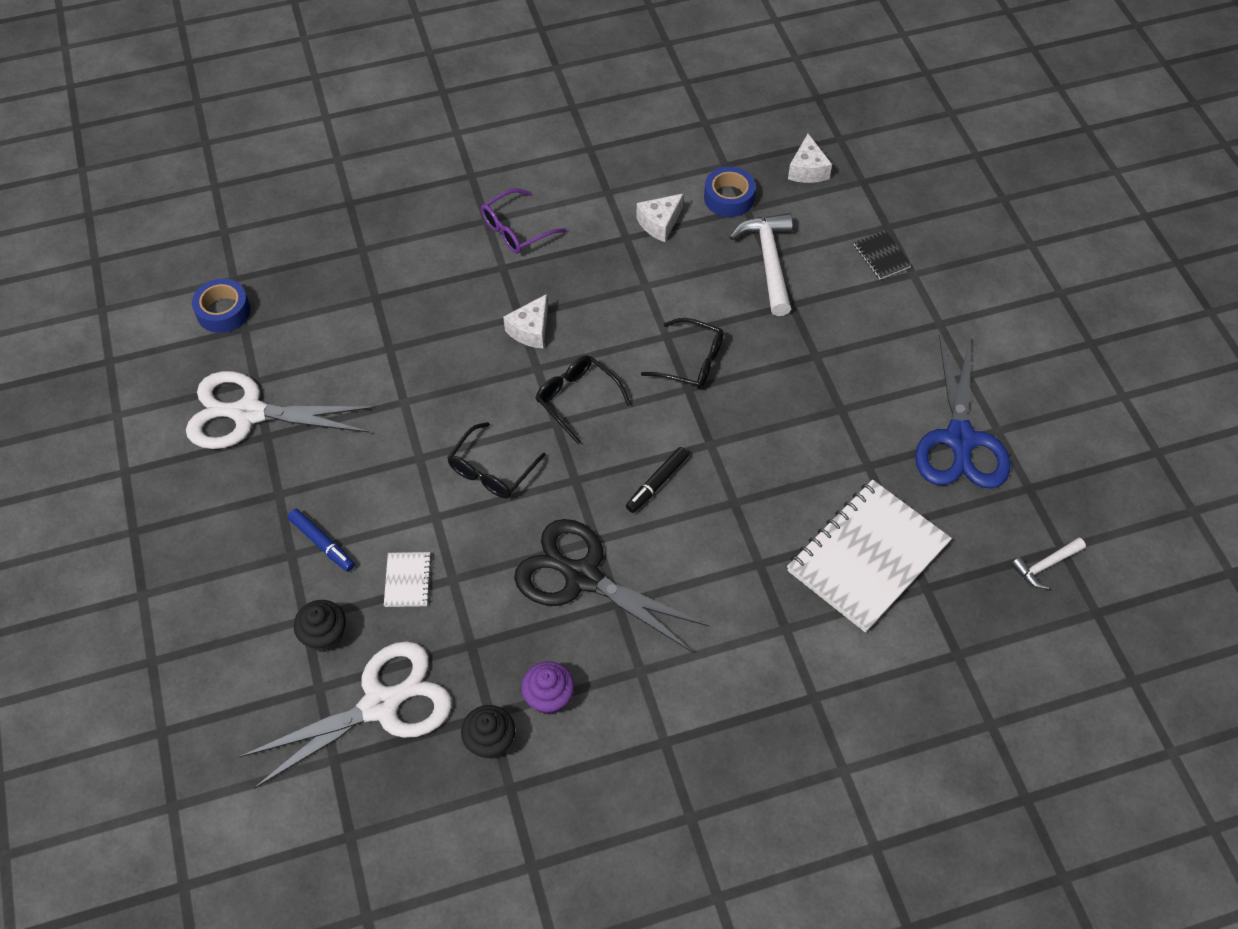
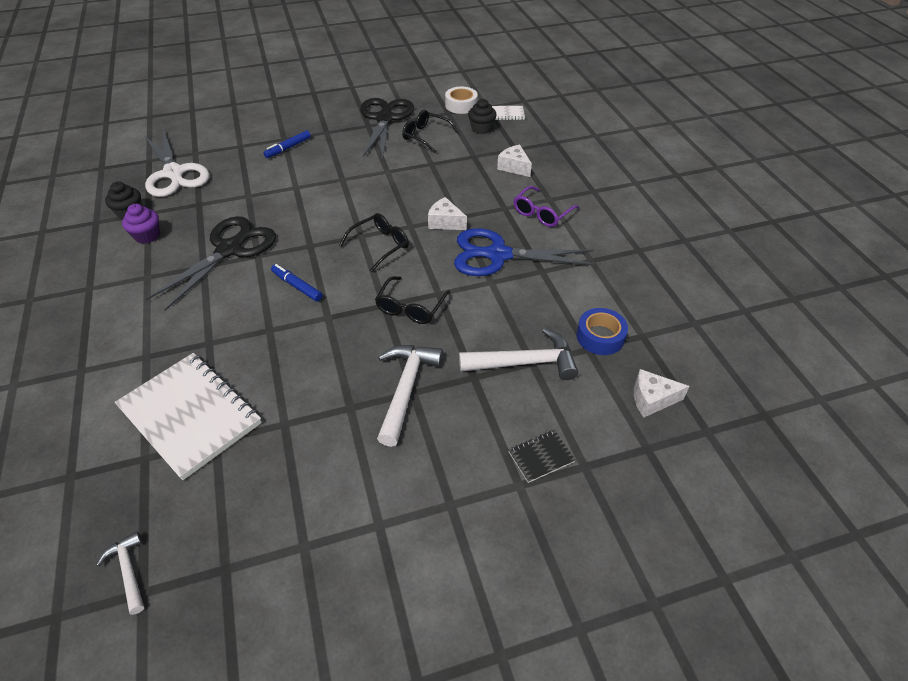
camera: 90 degrees right, 10 degrees down
white scissors [186,371,375,449] -> black scissors [360,98,414,158]
blue tape [192,279,250,333] -> white tape [445,87,478,114]
black cupcake [294,600,346,652] -> black cupcake moved to [468,99,497,134]
white notebook [384,552,432,607] -> white notebook moved to [492,106,525,120]
black glasses [447,422,546,498] -> black glasses moved to [402,110,459,154]
purple glasses [481,188,567,254] -> purple glasses turned 105 degrees counterclockwise [514,186,579,227]
black marker [626,447,689,513] -> blue marker [271,264,323,302]
white cheese [636,193,684,242] -> white cheese moved to [497,144,532,177]
blue scissors [915,335,1010,489] -> blue scissors moved to [454,228,596,276]
none -> white hammer [377,345,443,447]

